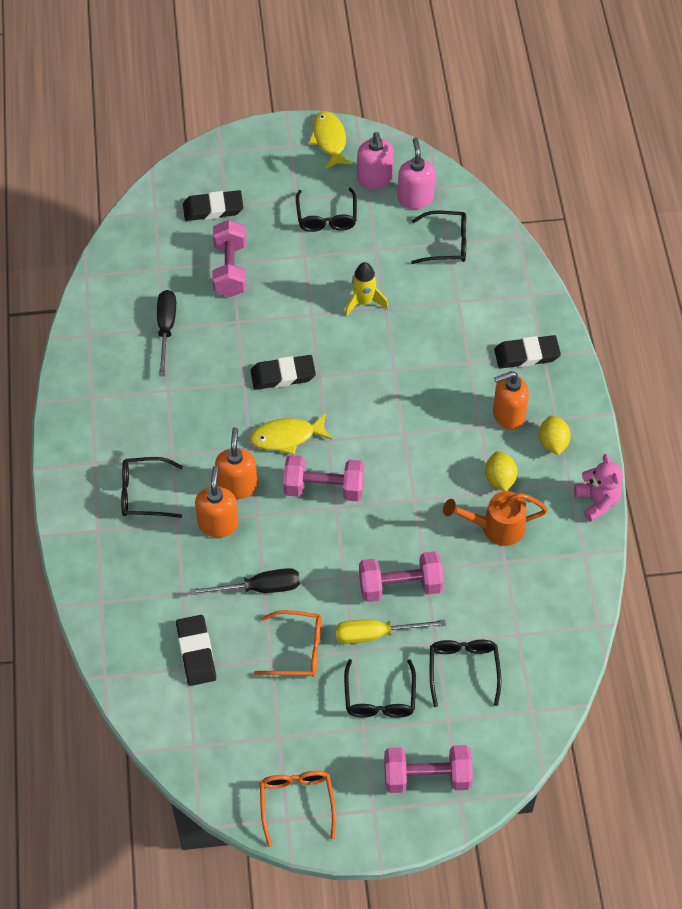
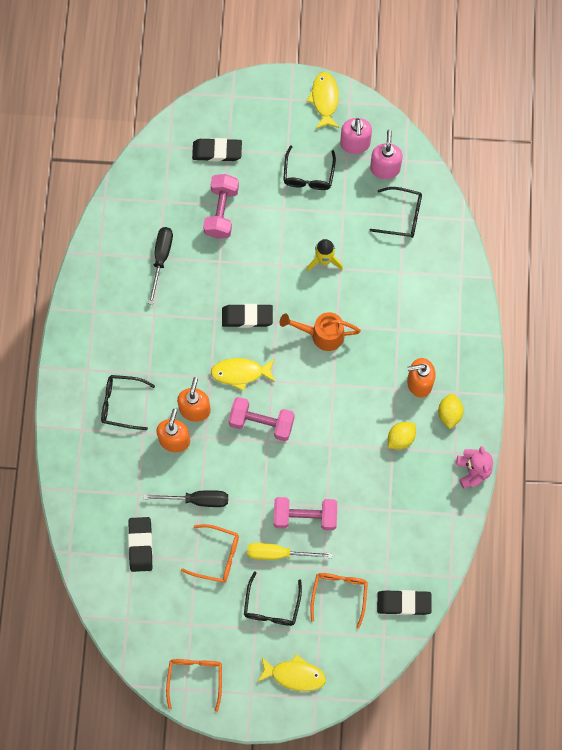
camera: 10 degrees right, 15 degrees up
pink dumbbell [384,745,473,793] -> yellow fish [257,654,326,691]
black glasses [430,640,502,707] -> orange glasses [310,573,368,629]
orange watering can [443,491,548,546] -> orange watering can moved to [280,312,361,351]
yellow lemon [485,451,517,491] -> yellow lemon turned 45 degrees clockwise [388,422,416,449]
black eraser [494,335,561,369] -> black eraser moved to [377,590,431,615]

